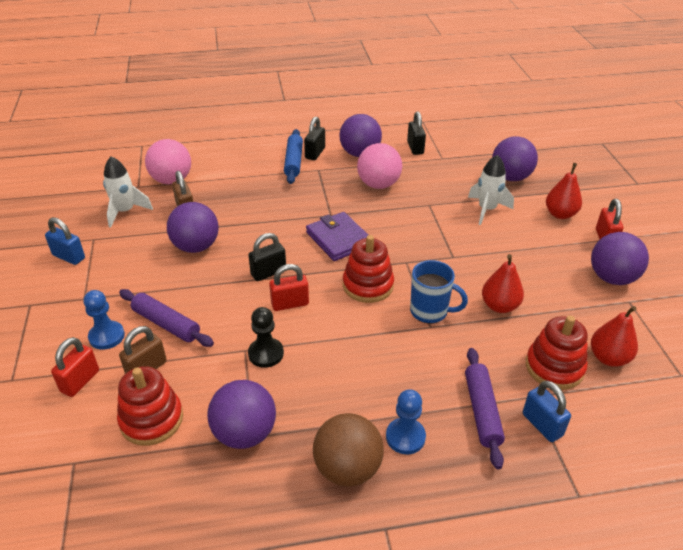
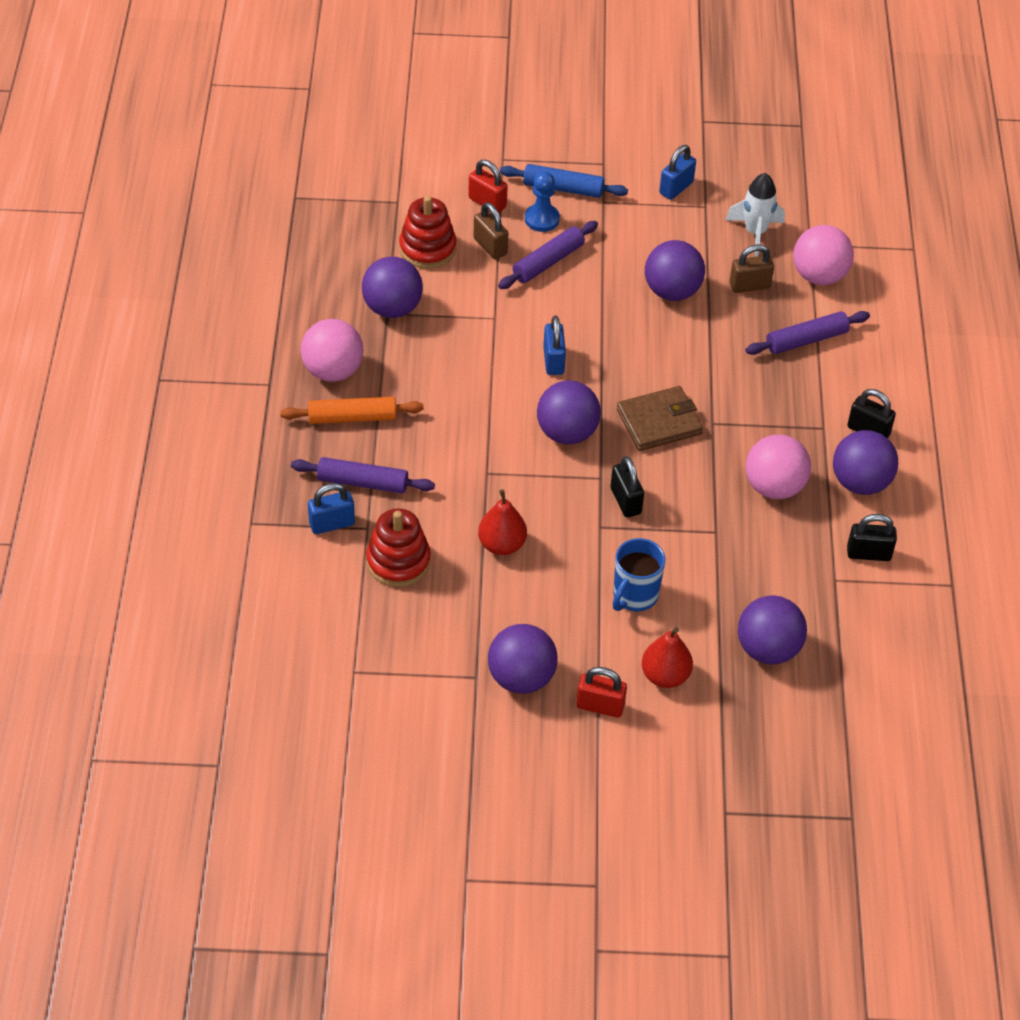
camera: 100 degrees right, 10 degrees up
black padlock [248,233,286,281] -> black padlock moved to [611,456,644,517]
black pawn [248,307,284,368] -> none
red padlock [269,264,309,311] -> blue padlock [543,316,566,375]
blue rolling pin [284,129,303,184] -> blue rolling pin moved to [500,164,628,198]
purple wallet [306,212,368,261] -> brown wallet [617,386,703,451]
brown ball [313,413,384,487] -> pink ball [301,319,363,382]
red stacking toy [343,235,394,303] -> purple ball [537,380,601,444]
blue pawn [386,389,426,454] -> orange rolling pin [280,397,424,424]
blue mug [410,260,468,323] -> blue mug moved to [613,538,665,611]
white rocket [468,155,514,225] -> none
red pear [591,306,638,367] -> none
none -> purple rolling pin [746,311,870,355]

